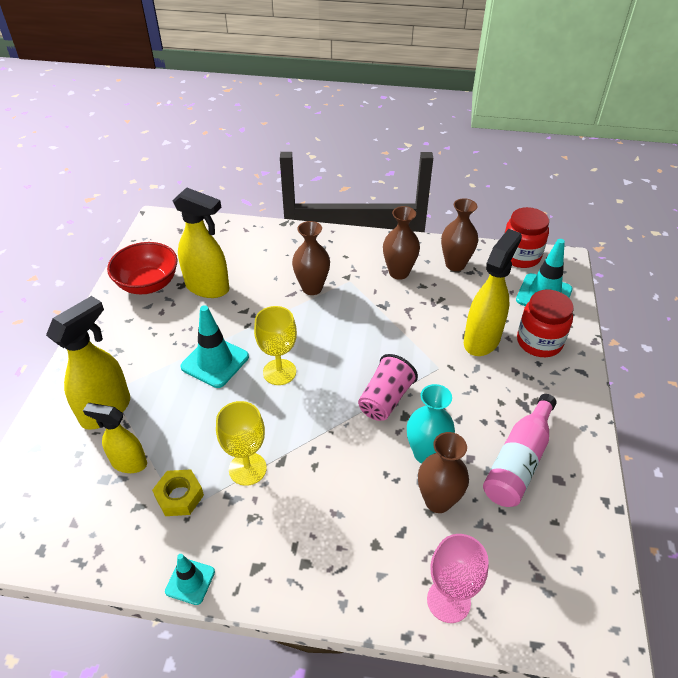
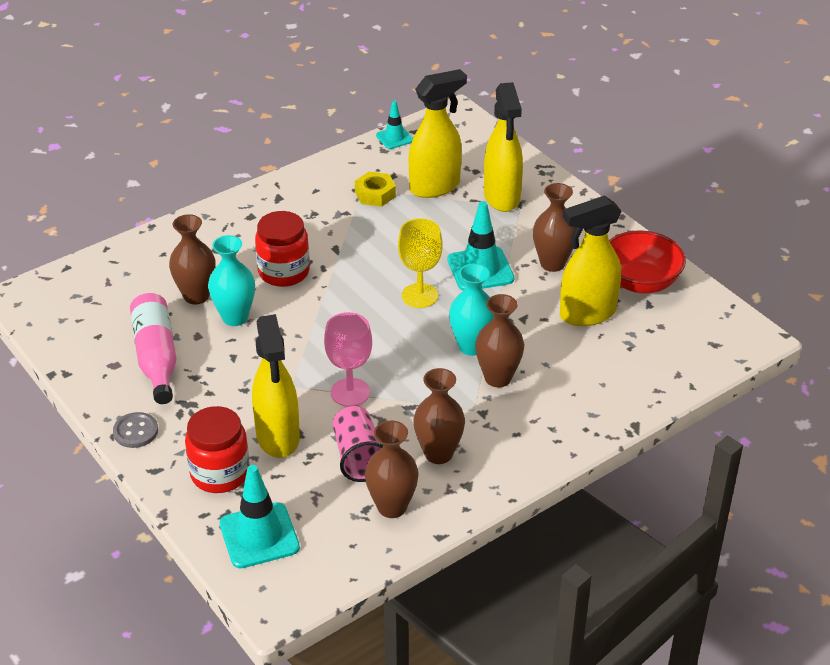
camera: 135 degrees right, 5 degrees down
yellow spray bottle [83,403,147,473] -> yellow spray bottle [409,69,467,198], size x1.58
turquoise traffic cone [165,554,215,605] -> turquoise traffic cone moved to [376,100,413,149]
yellow goblet [216,401,267,486] -> none
pink cup [358,354,418,421] -> pink cup moved to [332,406,383,482]
pink goblet [427,534,489,623] -> pink goblet moved to [324,312,372,407]
red jar [504,207,549,268] -> red jar moved to [255,211,310,287]
none -> grey button [113,412,158,448]
none -> turquoise vase [449,264,494,356]
none -> brown vase [533,183,575,272]

